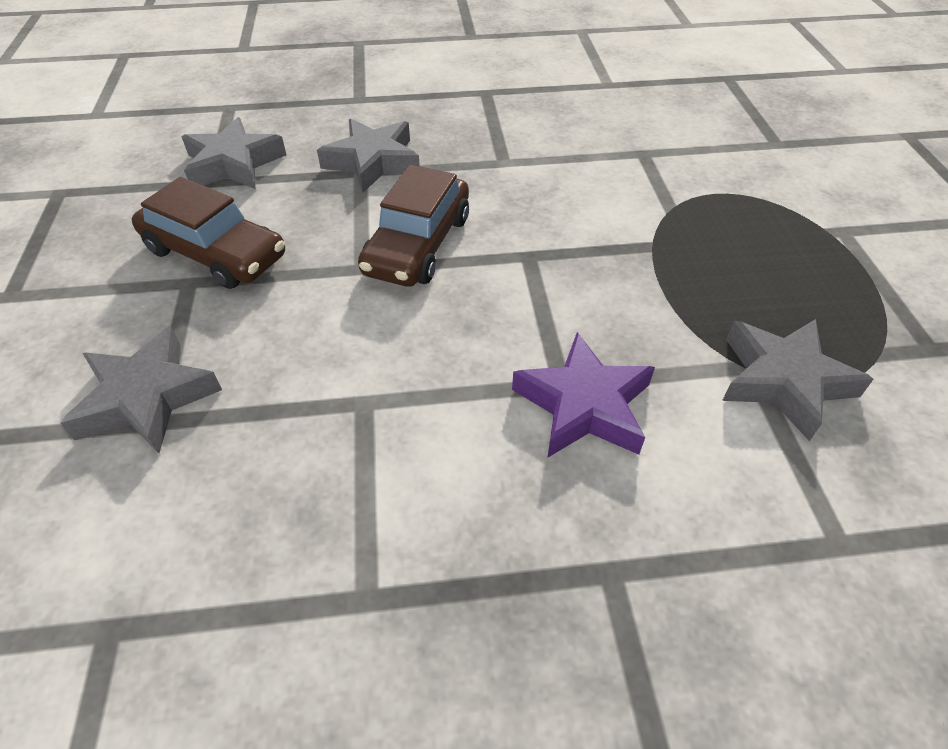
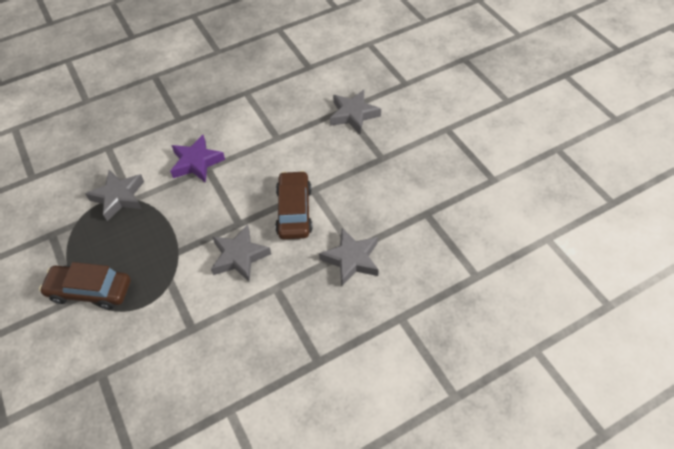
camera: 160 degrees right, 5 degrees up
brown car [132,177,285,289] -> brown car moved to [39,262,131,310]
grey star [182,117,286,189] -> grey star moved to [211,224,271,282]

